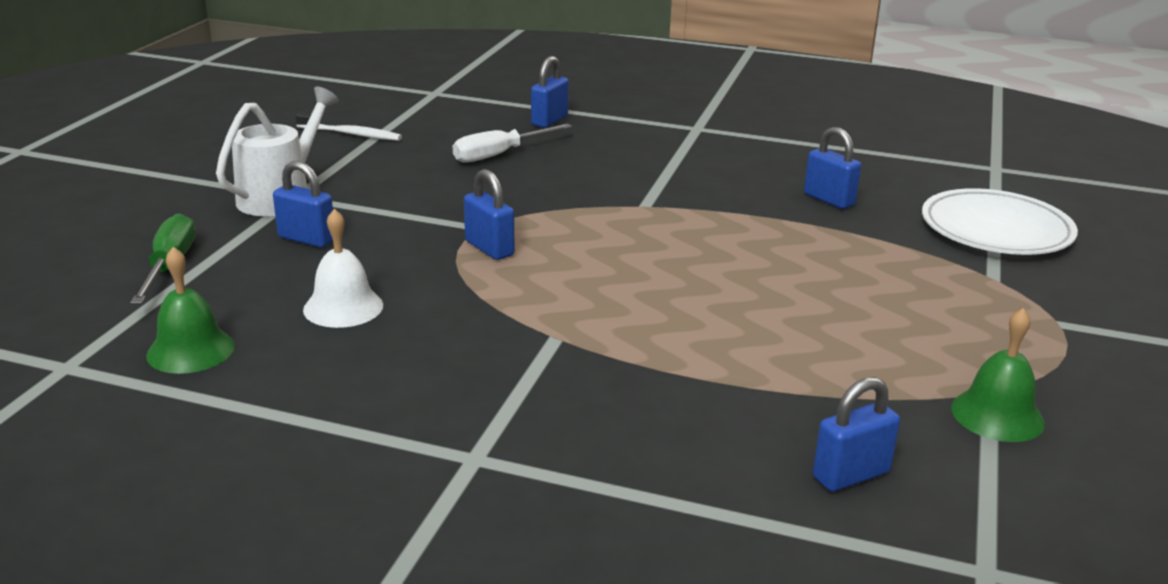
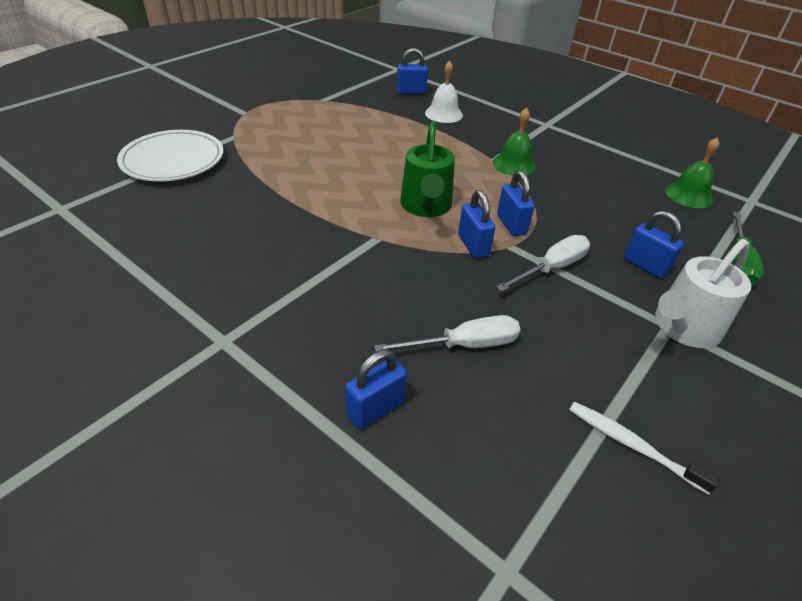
camera: 160 degrees left, 15 degrees up
white bell [303,209,383,328] -> white bell moved to [425,61,463,123]
blue padlock [804,127,861,209] -> blue padlock moved to [458,190,495,258]
green bell [951,308,1045,442] -> green bell moved to [493,107,536,176]
none -> green watering can [400,121,455,217]
none -> white screwdriver [496,235,590,292]

